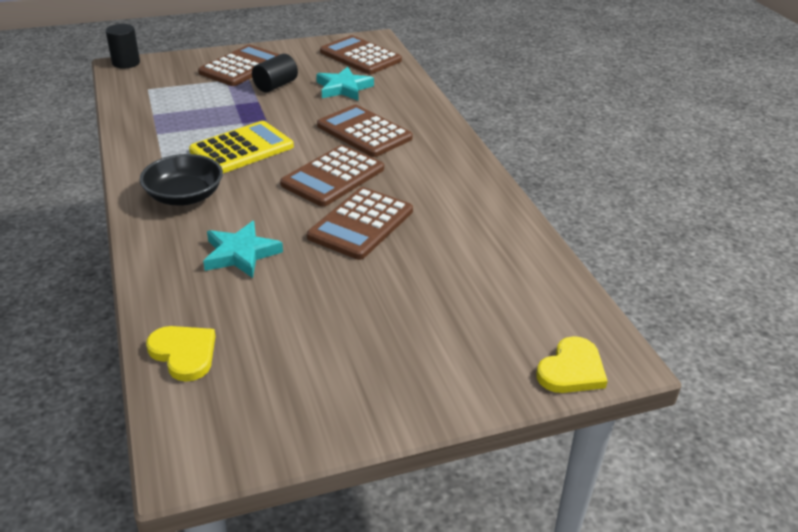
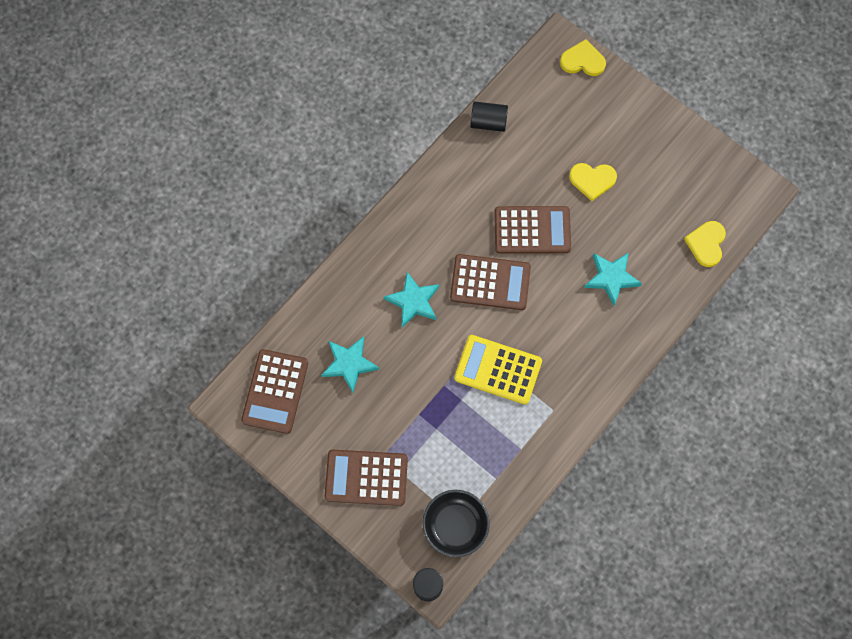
camera: 120 degrees left, 35 degrees up
black bowl [140,154,223,206] -> black bowl moved to [422,490,490,557]
black cylinder [252,54,298,92] -> black cylinder moved to [470,101,508,132]
brown calculator [317,105,413,157] -> turquoise star [384,272,439,328]
none -> yellow heart [569,163,617,201]

